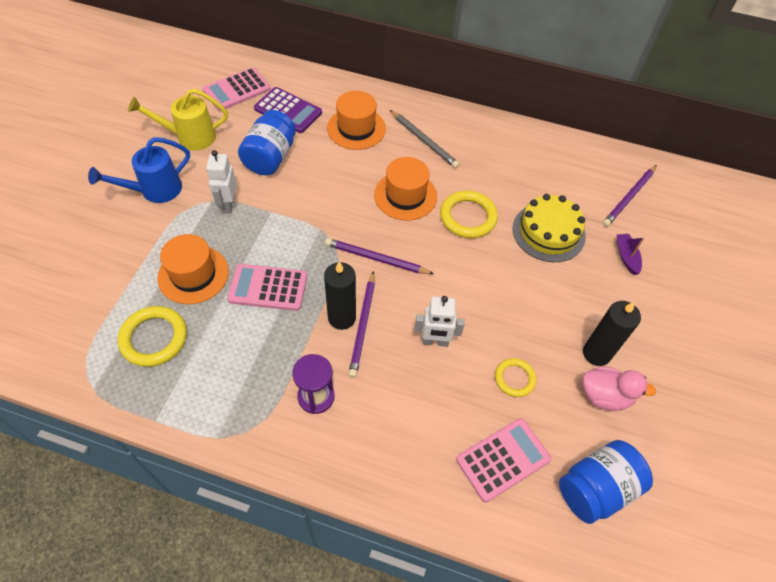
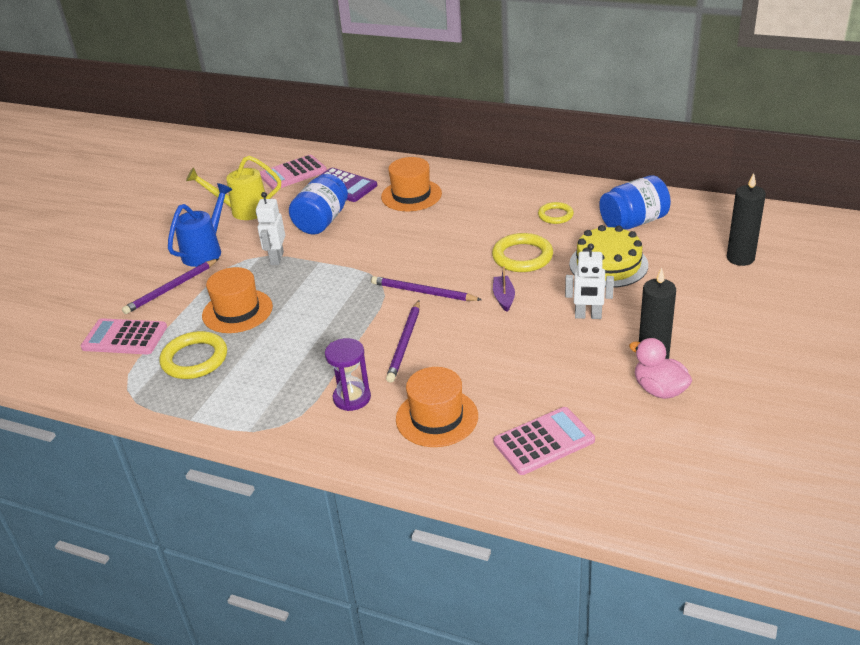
camera: 10 degrees right, 20 degrees down
blue watering can [88,137,190,203] -> blue watering can turned 150 degrees clockwise [168,183,233,267]
pink calculator [227,264,307,311] -> pink calculator moved to [81,318,167,354]
black candle [324,262,356,330] -> black candle moved to [727,173,766,266]
orange hat [374,157,437,220] -> orange hat moved to [396,367,478,447]
grey pencil [390,110,460,168] -> none
white robot [414,296,465,347] -> white robot moved to [565,244,614,319]
yellow ring [495,358,536,397] -> yellow ring moved to [538,202,574,224]
blue jar [559,440,653,524] -> blue jar moved to [599,175,671,230]
pink duck [582,366,656,411] -> pink duck turned 150 degrees counterclockwise [629,338,692,399]
purple pencil [602,165,657,227] -> purple pencil moved to [122,258,219,314]
purple boat [616,234,644,275] -> purple boat moved to [493,266,515,312]

